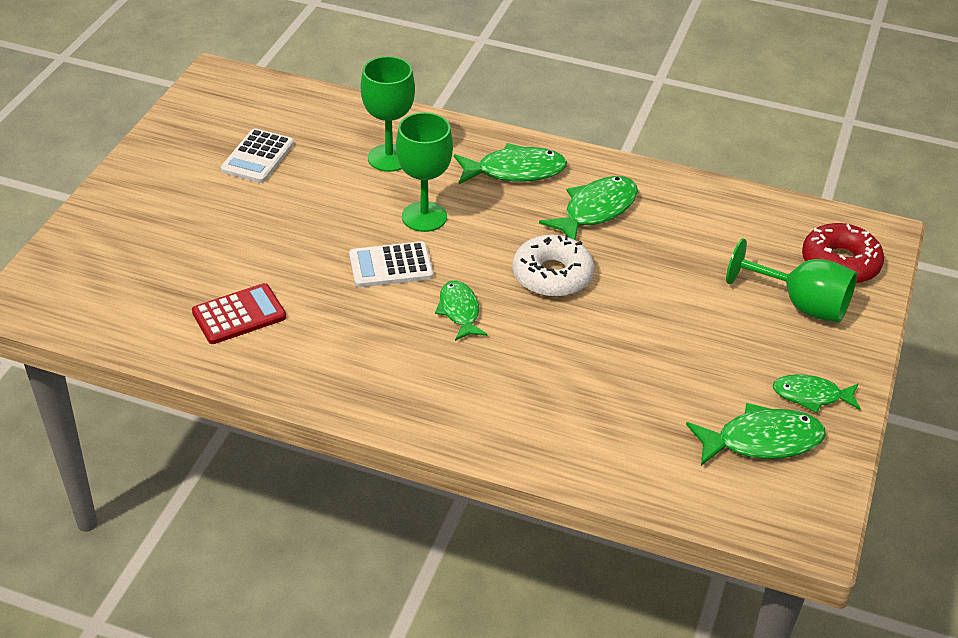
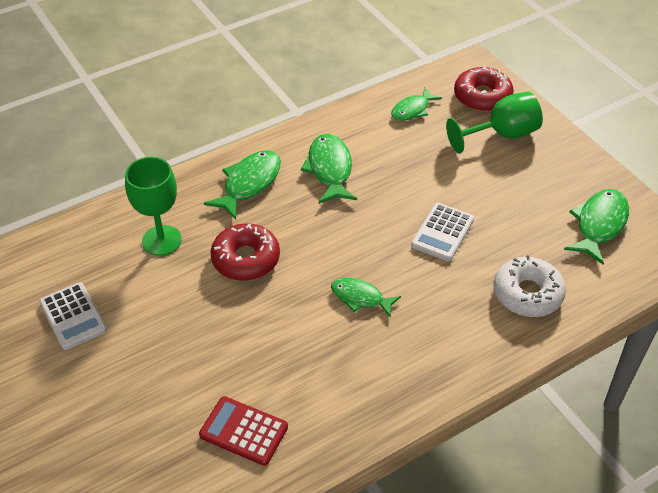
camera: 50 degrees left, 5 degrees up
red calculator [192,283,286,344] -> red calculator turned 75 degrees counterclockwise [199,396,288,466]
white calculator [349,241,433,287] -> white calculator moved to [411,203,474,261]
green goblet [396,112,453,232] -> red donut [211,223,280,281]
white donut [512,235,594,297] -> white donut moved to [493,255,566,317]
green fish [773,374,861,413] -> green fish moved to [391,88,442,121]

